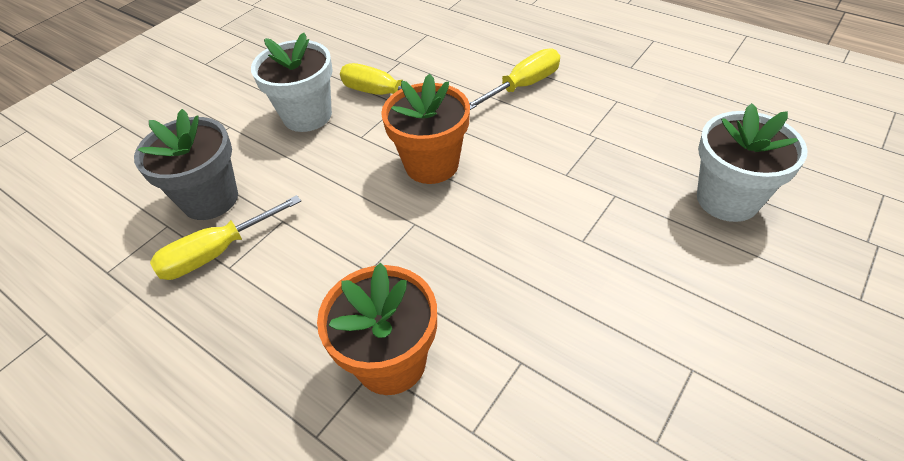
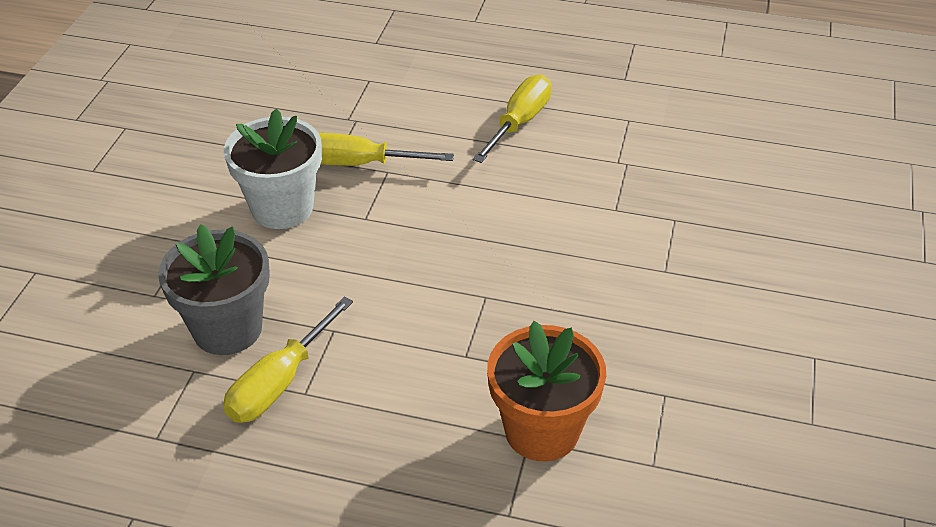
camera: 25 degrees left, 5 degrees down
orange flower pot [381,74,470,184] -> none
white flower pot [697,103,807,222] -> none

